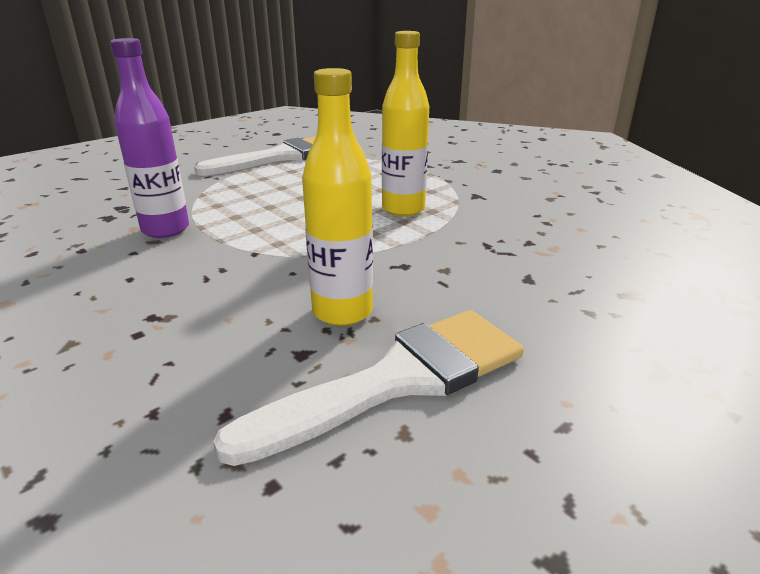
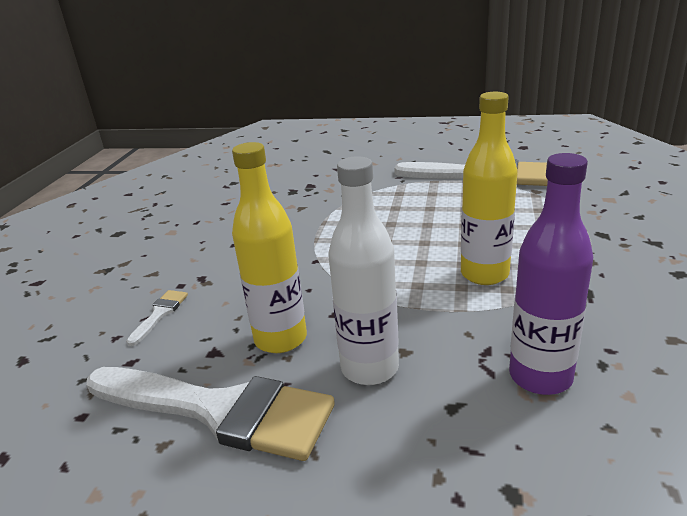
camera: 55 degrees right, 0 degrees up
purple bottle [110,38,189,238] -> purple bottle moved to [509,153,593,395]
none -> white brush [126,290,188,346]
none -> white bottle [328,156,399,385]

